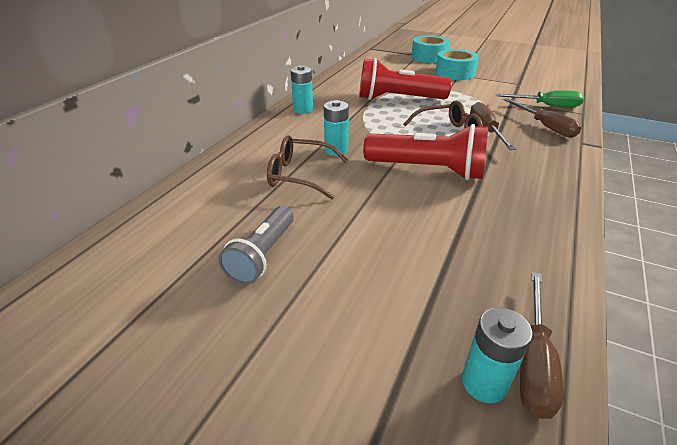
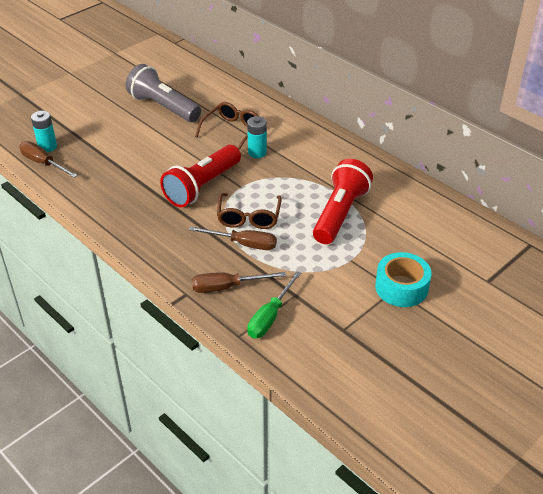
camera: 110 degrees right, 5 degrees up
grey flashlight [218,206,294,285] -> grey flashlight [125,64,201,122], size x1.54
turquoise battery [291,65,313,114] -> none
turquoise tape [411,35,450,63] -> none

